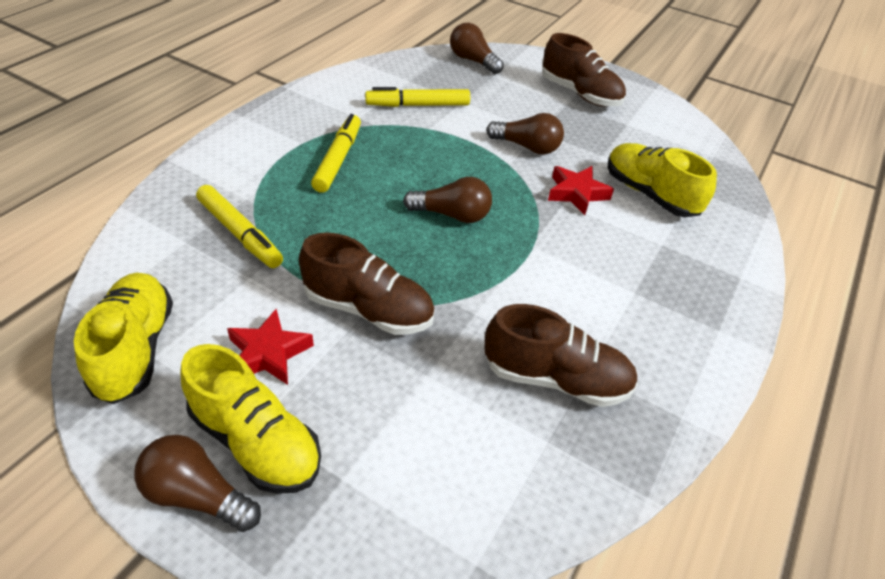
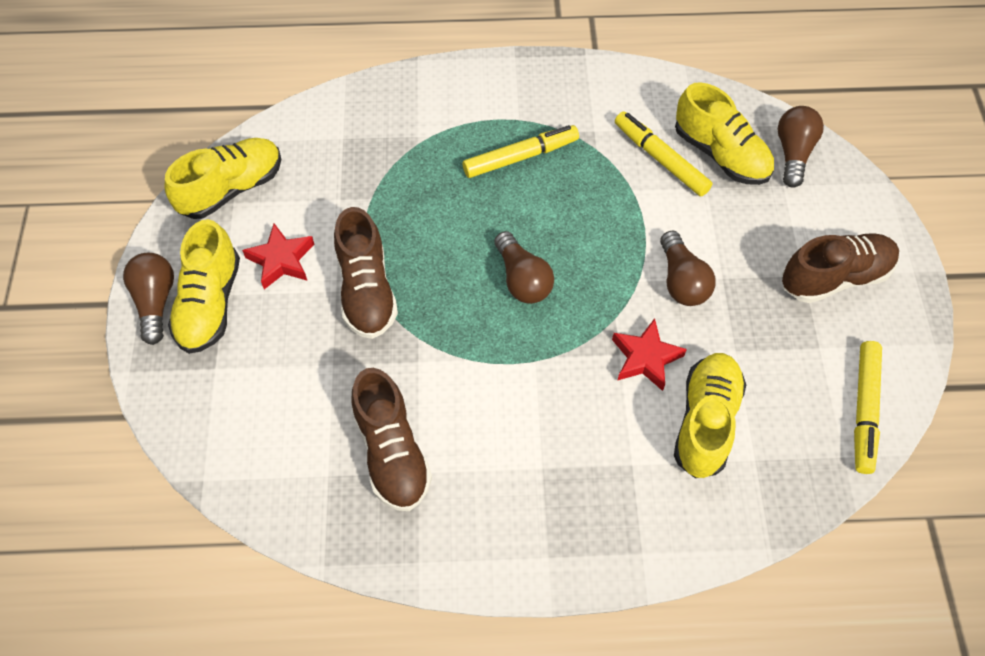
camera: 60 degrees right, 15 degrees up
yellow marker [196,185,283,268] -> yellow marker moved to [854,341,882,474]
brown shoe [542,33,626,107] -> brown shoe turned 120 degrees counterclockwise [782,233,899,303]
none -> yellow shoe [675,82,774,185]

